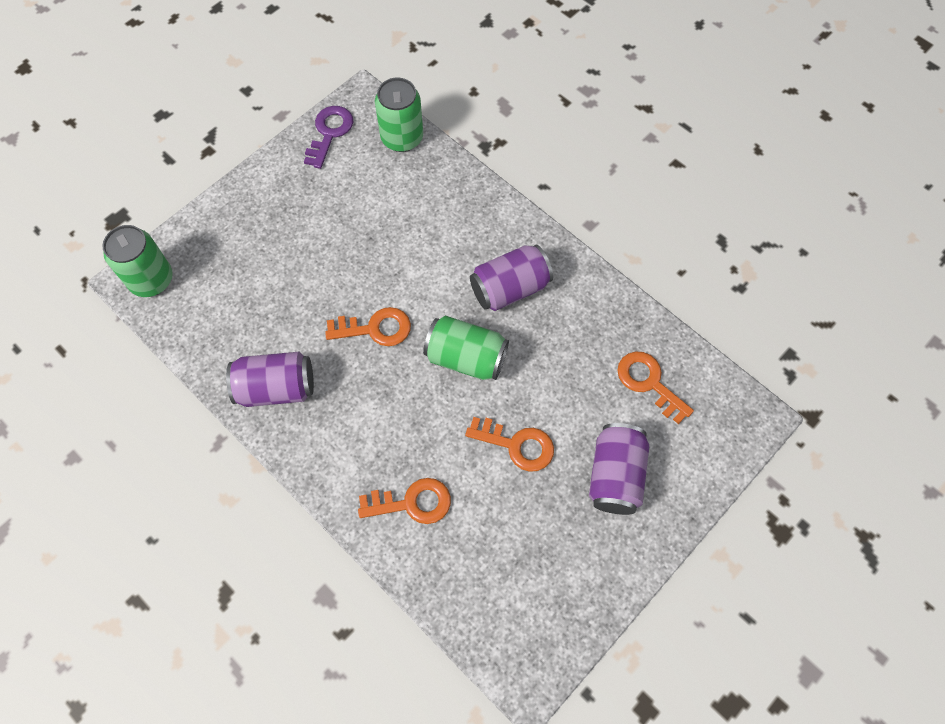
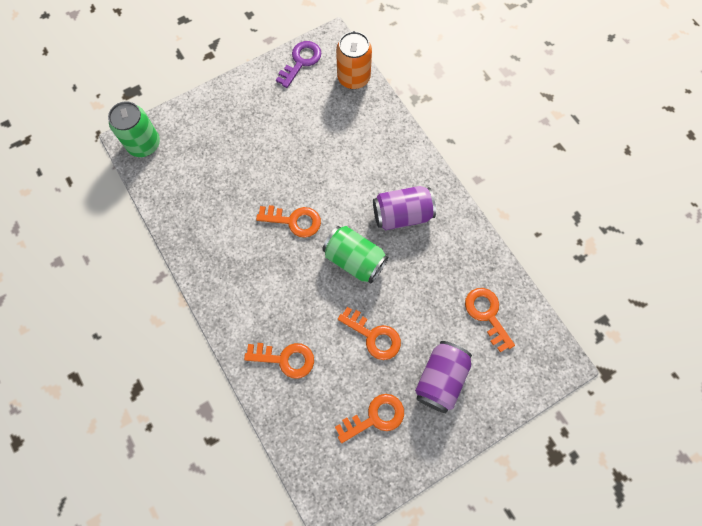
camera: 15 degrees right, 5 degrees up
purple can [226,352,314,407] -> none
green can [375,78,423,152] -> orange can [336,31,372,89]
none -> orange key [335,394,404,443]

